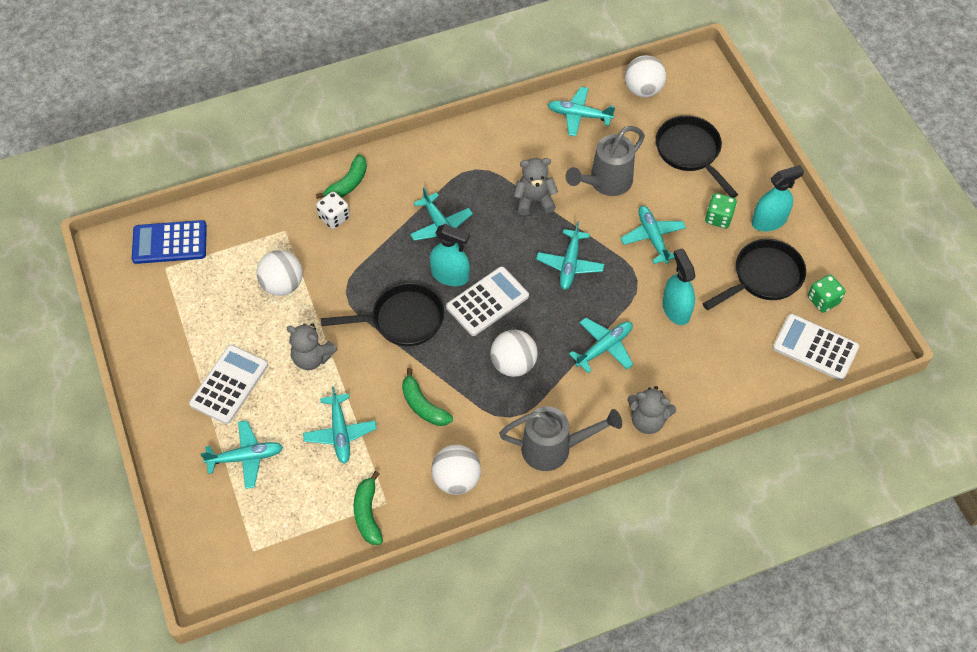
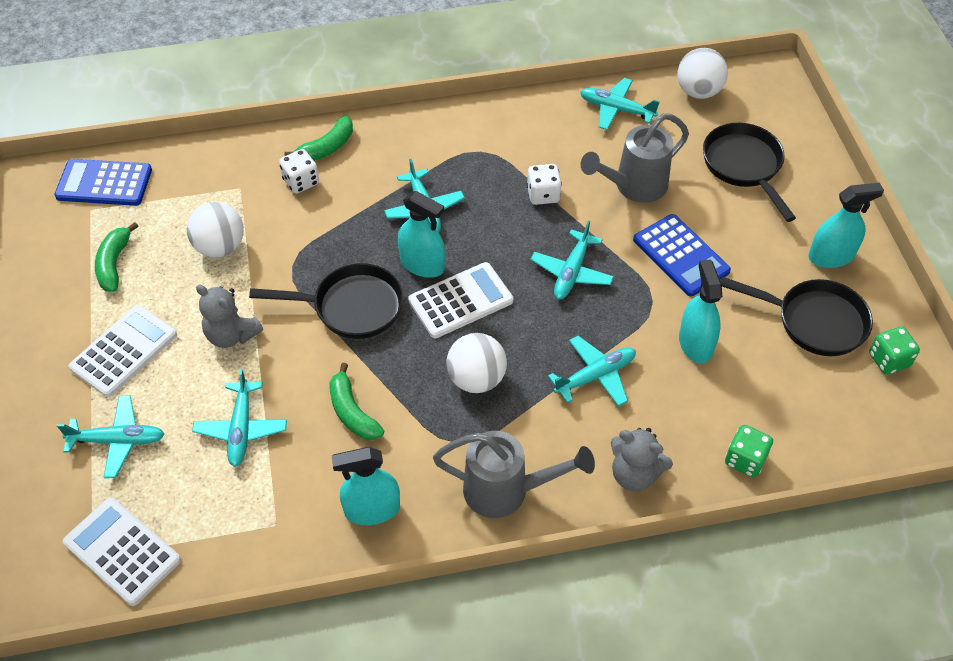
camera: 10 degrees right, 5 degrees down
green banana [354,471,383,545] -> green banana moved to [95,222,138,292]
white ball [431,445,481,495] -> turquoise spray bottle [332,447,400,525]
grey teddy bear [514,158,558,215] -> white dice [527,164,562,205]
turquoise plane [621,206,686,264] -> blue calculator [633,214,731,297]
black pan [703,239,806,310] -> black pan turned 45 degrees clockwise [721,277,873,356]
green dice [705,193,737,229] -> green dice moved to [725,425,773,477]
white calculator [773,314,859,381] -> white calculator moved to [63,498,181,606]

